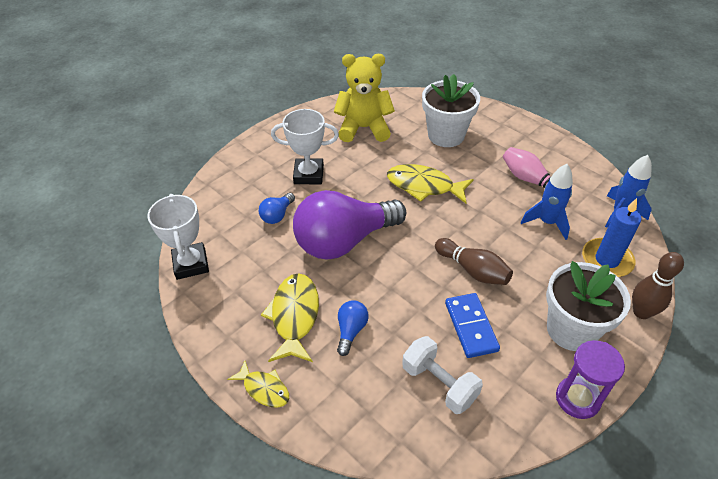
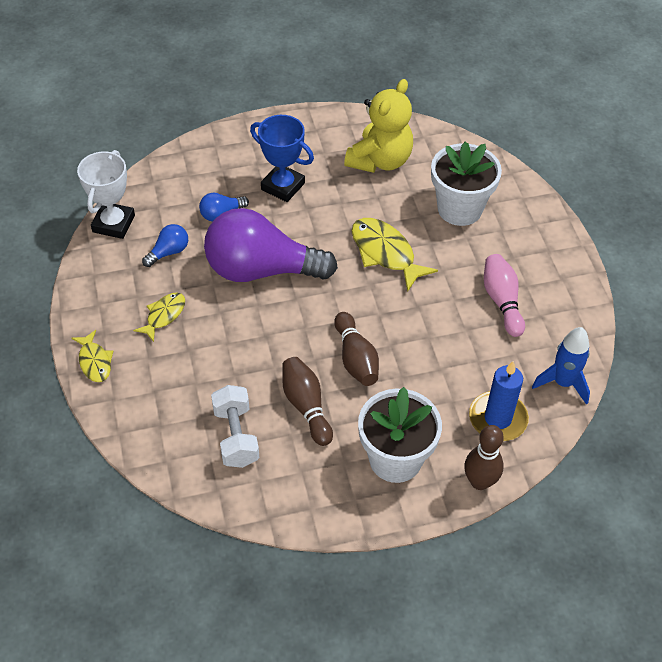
camera: 30 degrees right, 5 degrees up
yellow fish [261,273,319,362] -> yellow fish [133,293,185,342], size x0.60
white trophy [271,109,339,184] -> blue trophy [250,115,314,202]
yellow teddy bear [334,54,395,142] -> yellow teddy bear turned 90 degrees clockwise [344,79,413,173]
blue light bulb [337,301,369,356] -> blue light bulb moved to [142,224,188,267]
blue domino [445,293,500,358] -> brown bowling pin [282,357,333,446]
blue rocket [521,164,573,240] -> none
purple hourglass [556,340,625,419] -> none

